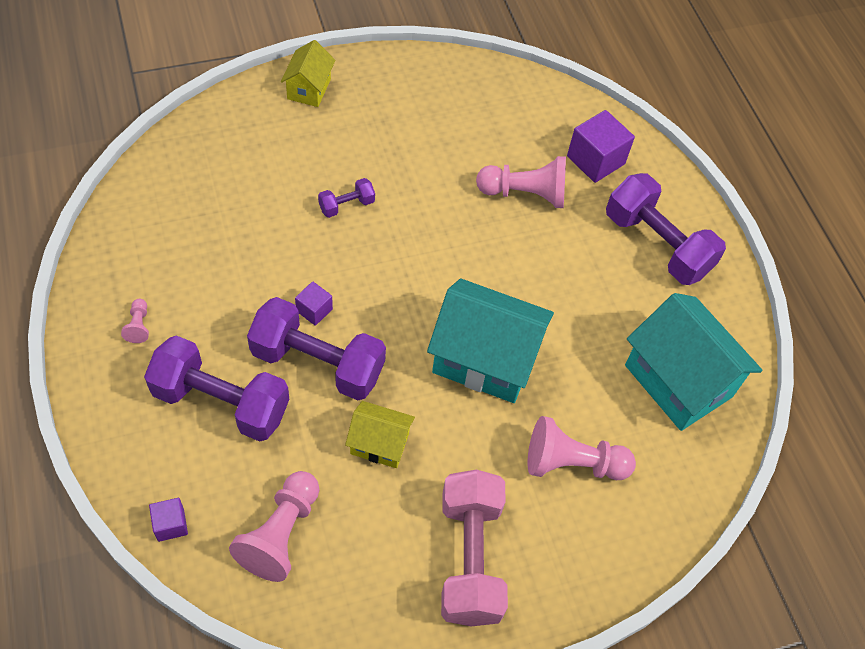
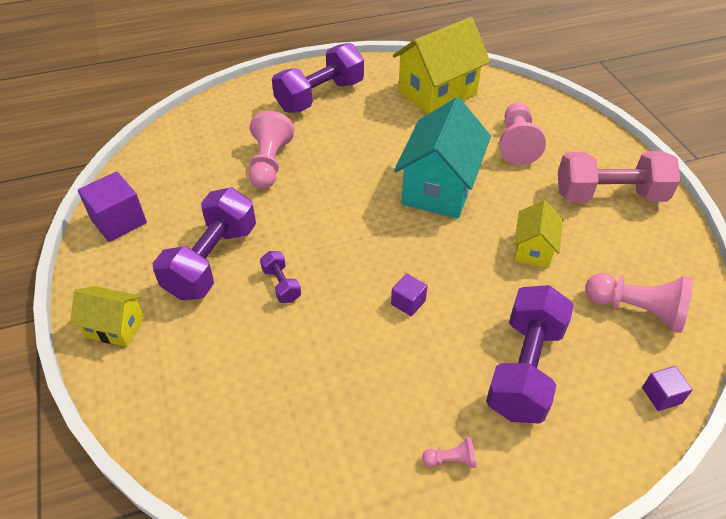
camera: 85 degrees left, 10 degrees down
purple dumbbell [247,297,386,400] -> purple dumbbell moved to [153,187,256,300]
purple cube [567,110,635,183] -> purple cube moved to [78,172,147,242]
turquoise house [625,293,762,431] -> yellow house [393,17,490,115]

